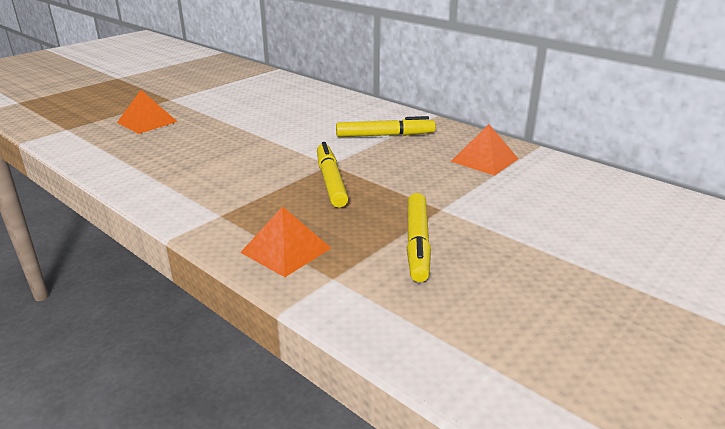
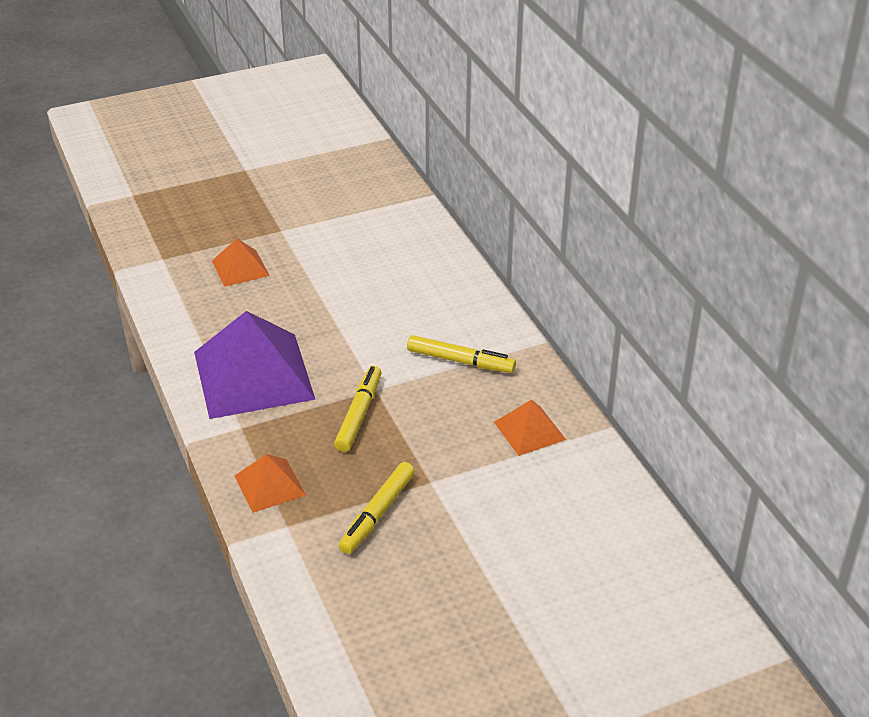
camera: 25 degrees right, 10 degrees up
none -> purple pyramid [194,311,316,419]

